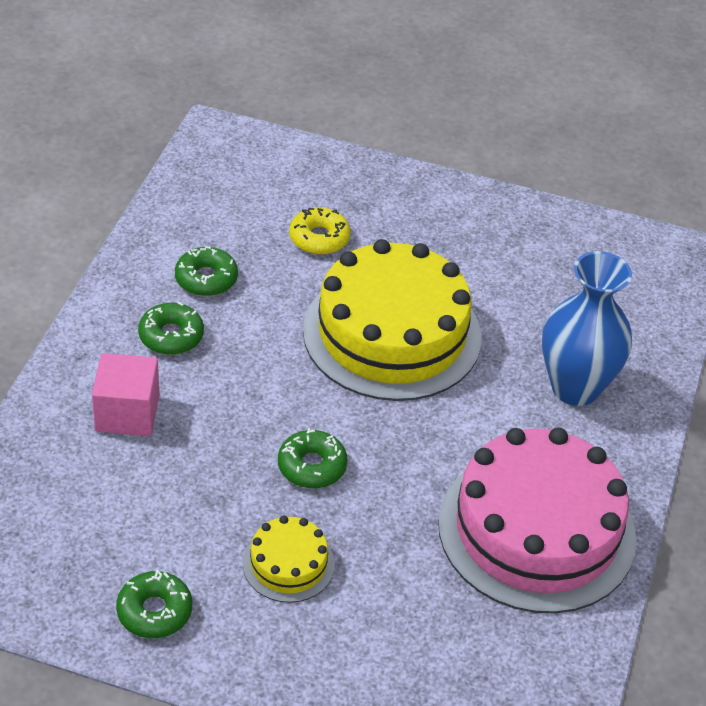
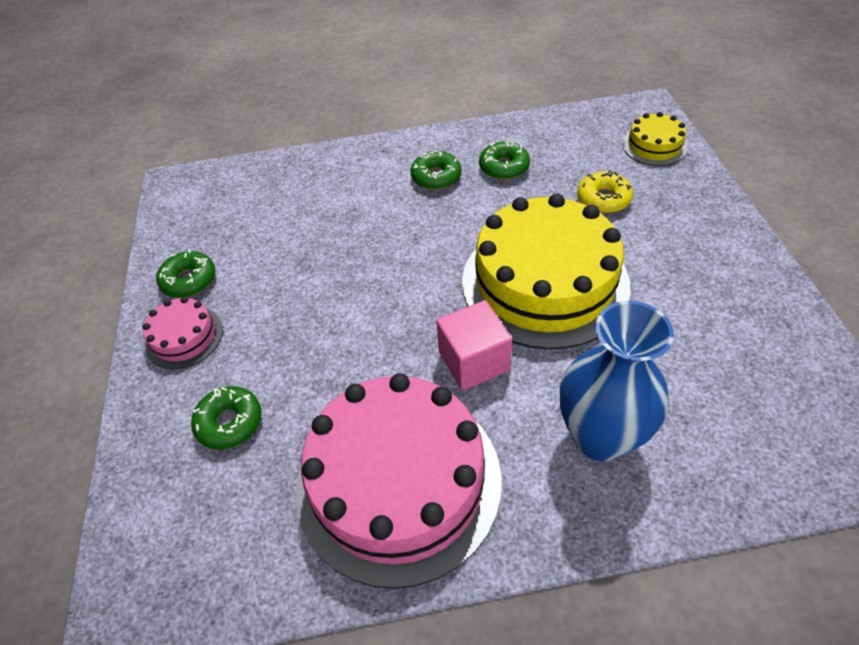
camera: 70 degrees right, 5 degrees up
pink cube [92,353,159,436] -> pink cube moved to [436,300,512,391]
yellow cake [243,516,335,603] -> yellow cake moved to [622,112,688,166]
green donut [278,428,348,488] -> green donut moved to [191,386,261,450]
none -> pink cake [142,297,223,369]

